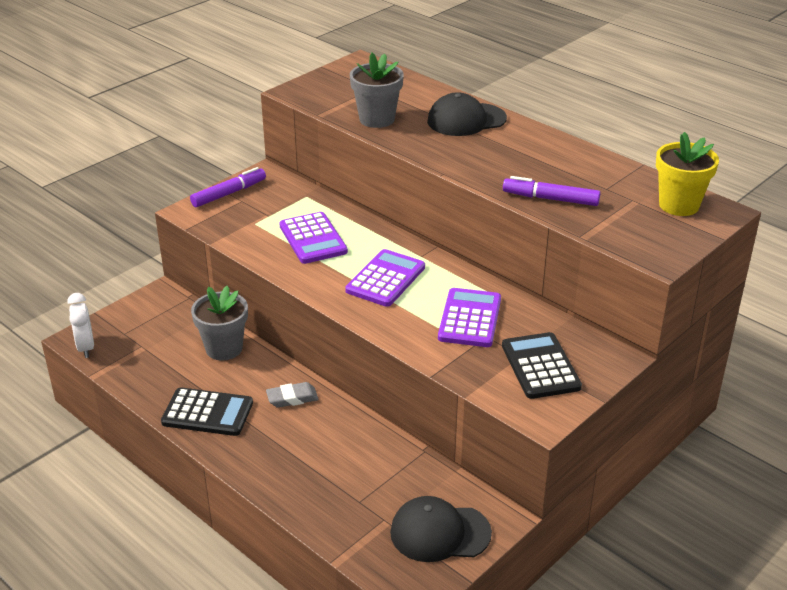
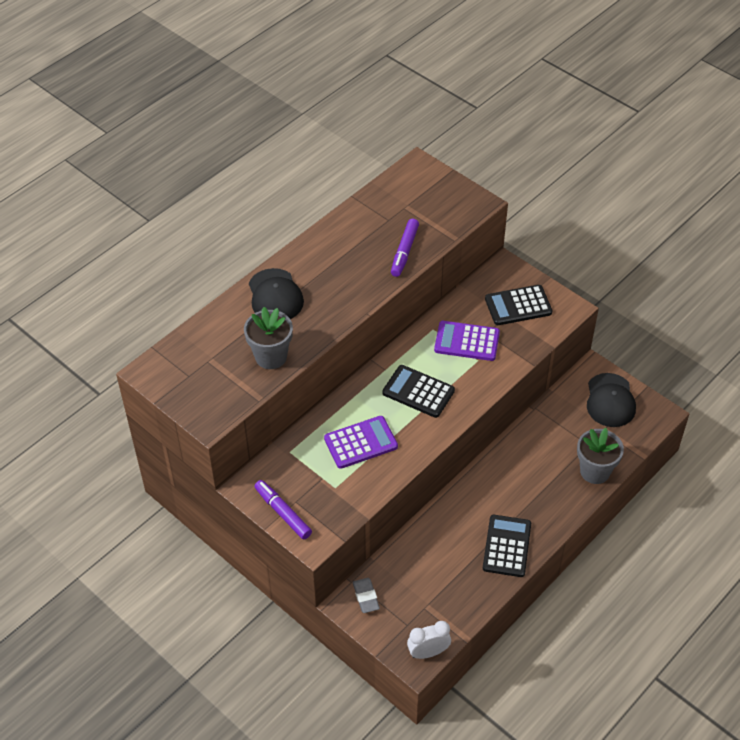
camera: 90 degrees left, 15 degrees up
grey flower pot [191,286,248,361] -> grey flower pot moved to [577,428,624,484]
grey eraser [266,382,319,408] -> grey eraser moved to [353,578,380,613]
purple calculator [345,249,425,307] -> black calculator [382,365,455,418]
yellow flower pot [656,132,719,216] -> none

